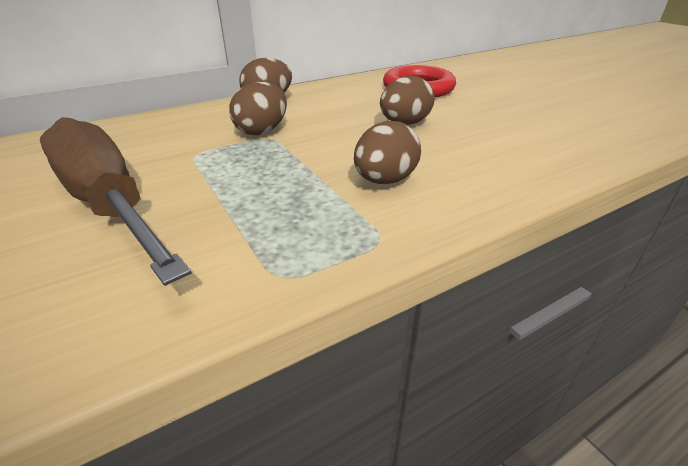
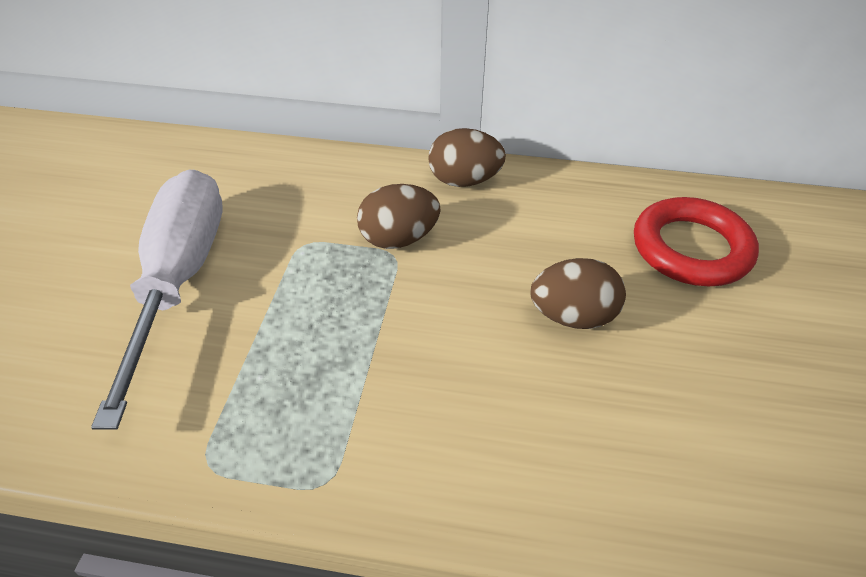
camera: 40 degrees right, 10 degrees up
brown screwdriver [40,117,192,286] -> white screwdriver [91,169,222,430]
brown egg [354,121,421,184] -> none

